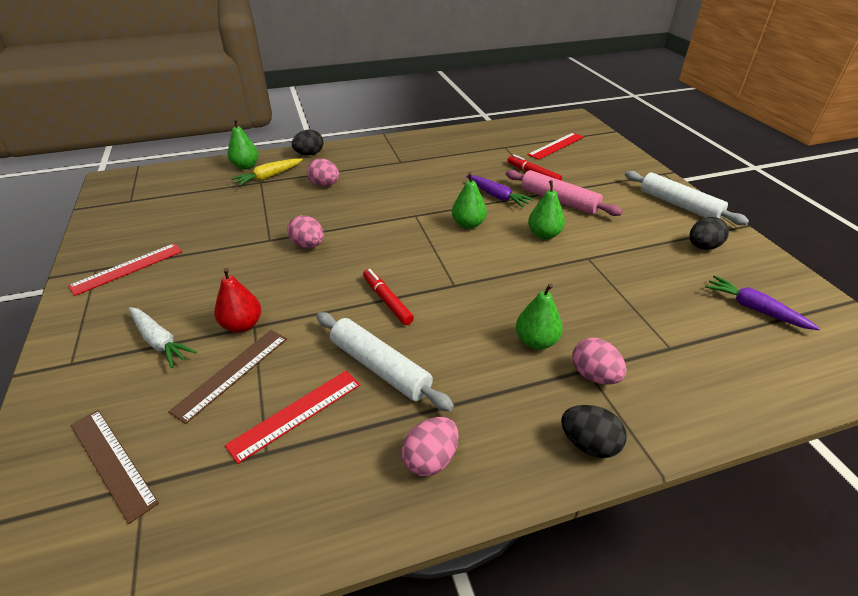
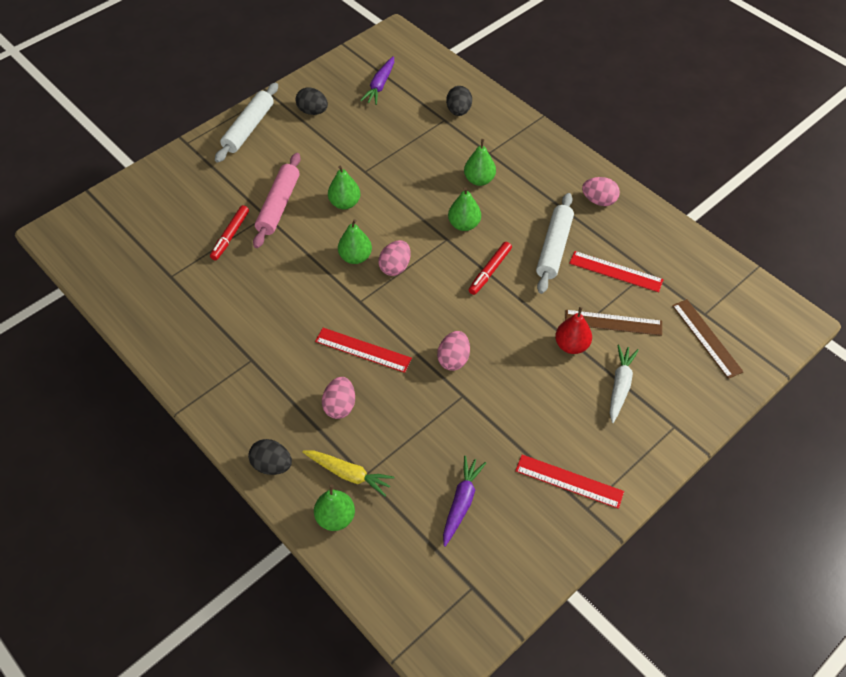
camera: 115 degrees left, 15 degrees up
brown ruler [71,410,159,524] -> brown ruler turned 45 degrees counterclockwise [672,299,744,379]
purple carrot [466,175,534,208] -> purple carrot moved to [443,456,486,547]
red ruler [528,133,584,160] -> red ruler moved to [315,328,412,373]
black egg [561,405,627,458] -> black egg moved to [446,86,472,116]
pink egg [572,338,627,385] -> pink egg moved to [378,240,411,276]
none -> green pear [448,187,481,231]

